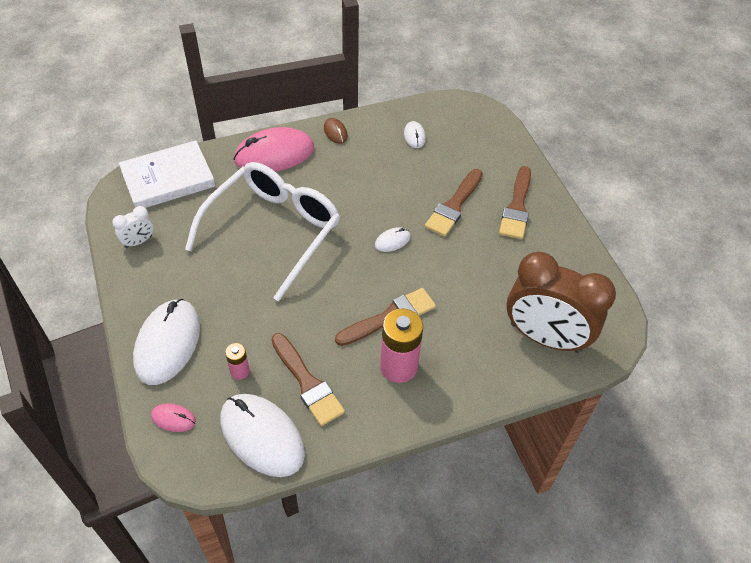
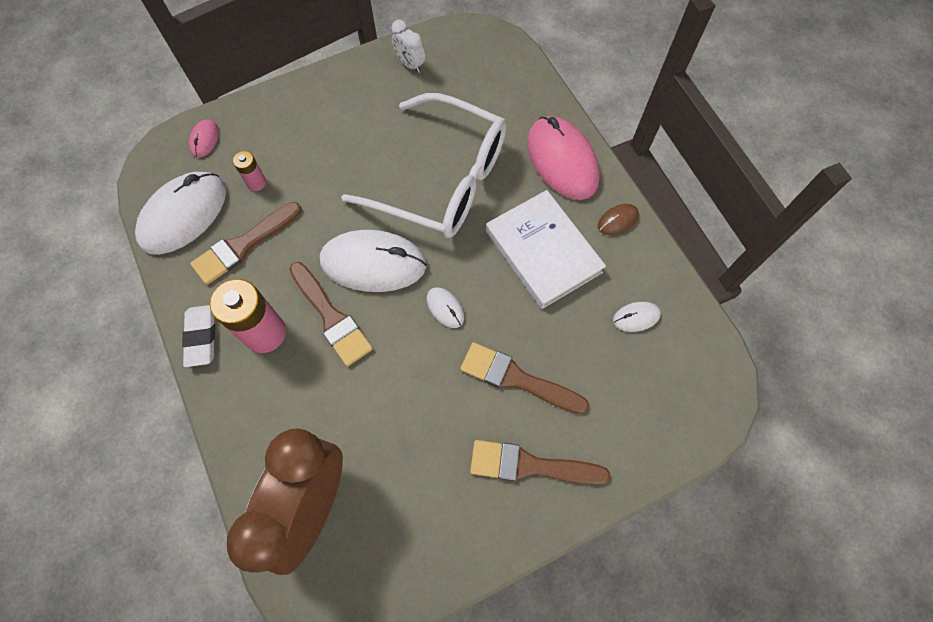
camera: 85 degrees right, 15 degrees up
white book [119,140,215,208] -> white book moved to [486,190,606,309]
white mouse [133,299,200,385] -> white mouse moved to [320,230,427,292]
none -> white eraser [182,305,215,367]

